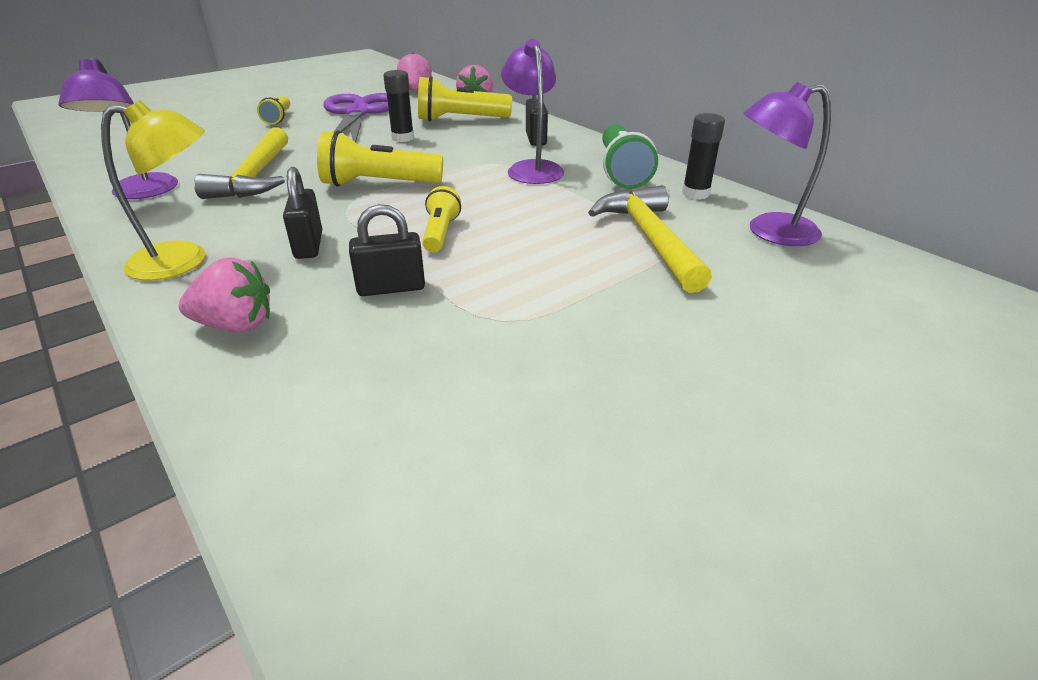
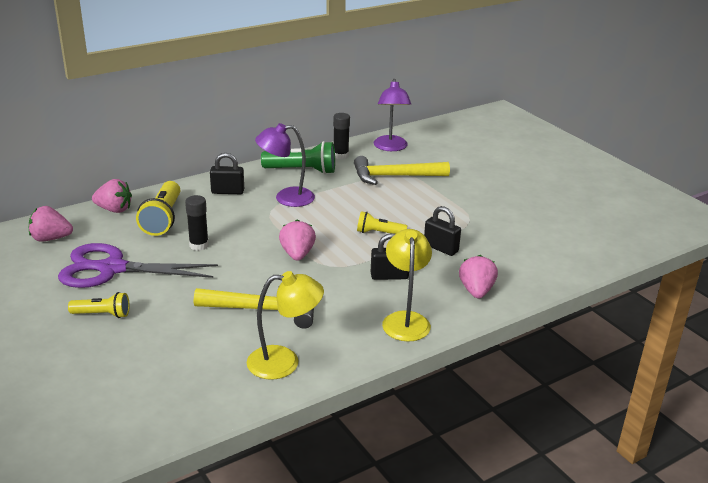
camera: 85 degrees left, 5 degrees down
purple lamp [58,57,178,199] -> yellow lamp [247,271,324,380]
yellow flashlight [317,130,443,187] -> pink strawberry [279,220,316,261]
black padlock [349,204,425,296] -> black padlock turned 45 degrees counterclockwise [424,206,461,256]

